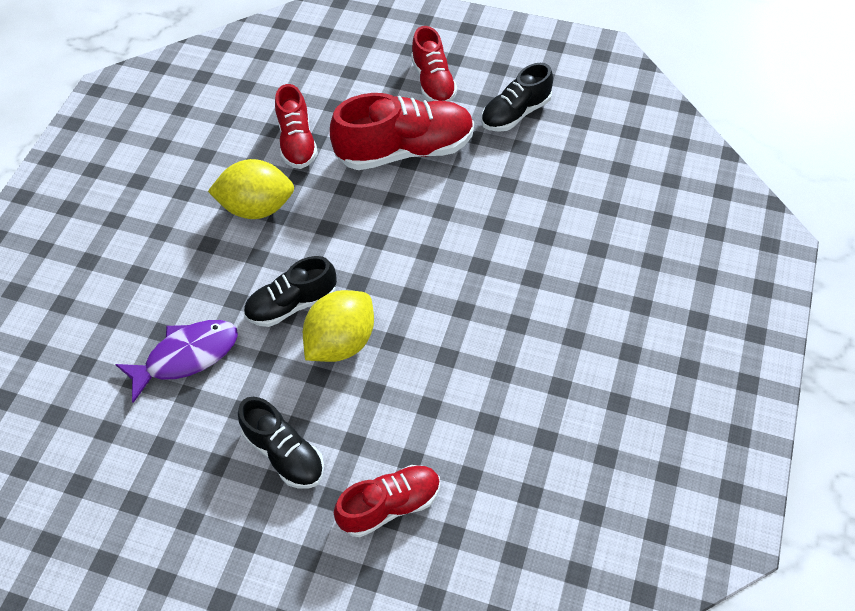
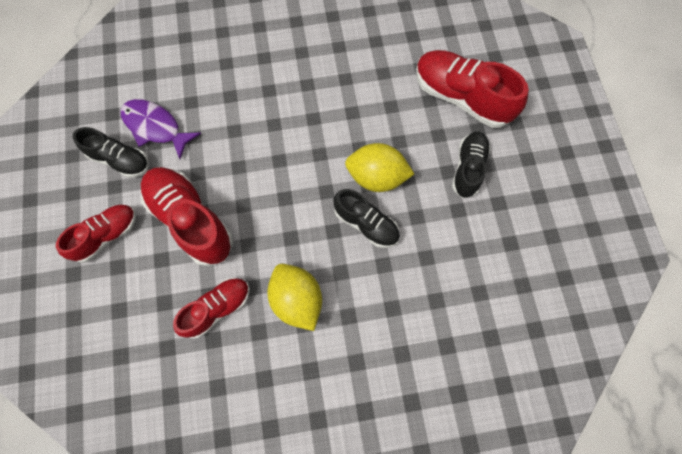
camera: 120 degrees left, 15 degrees up
purple fish [115,320,238,403] -> purple fish moved to [120,99,201,159]
red shoe [334,465,440,537] -> red shoe [416,50,529,128], size x1.61

